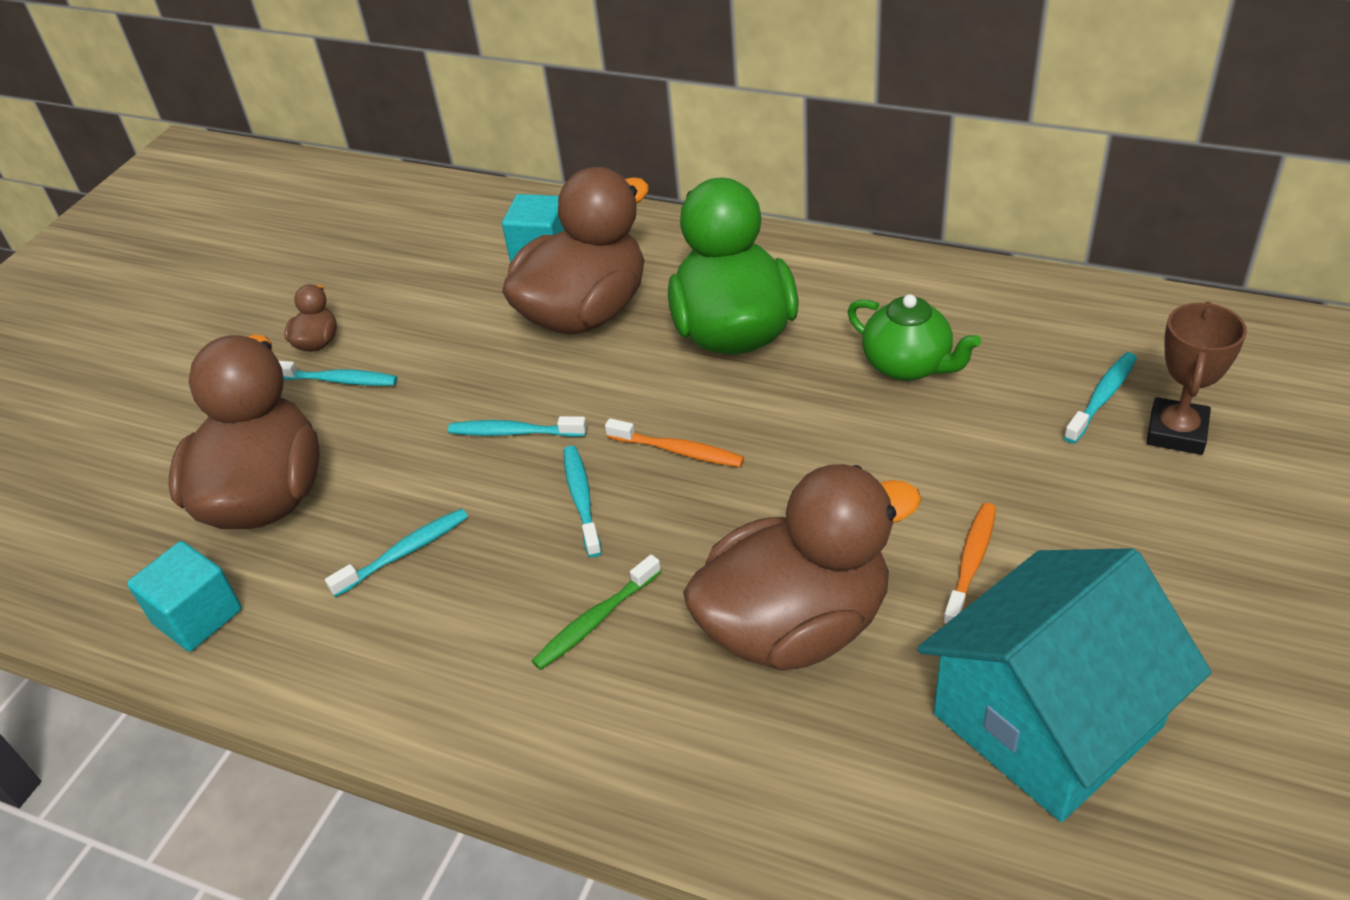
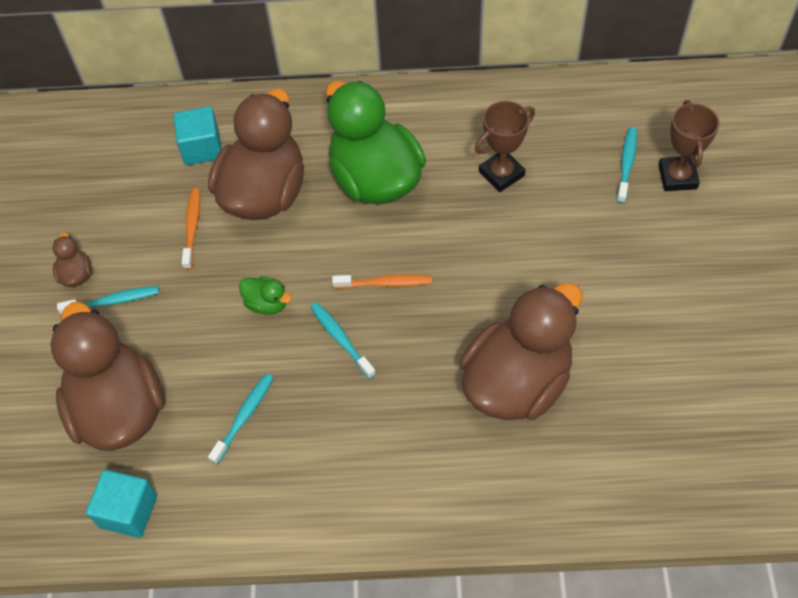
camera: 25 degrees left, 15 degrees up
turquoise toothbrush [448,416,587,437] -> green duck [239,276,292,315]
green toothbrush [532,554,661,670] -> none
green teapot [848,294,981,381] -> brown trophy [475,101,535,192]
turquoise house [917,548,1211,822] -> none
orange toothbrush [943,503,996,625] -> orange toothbrush moved to [182,188,200,270]

